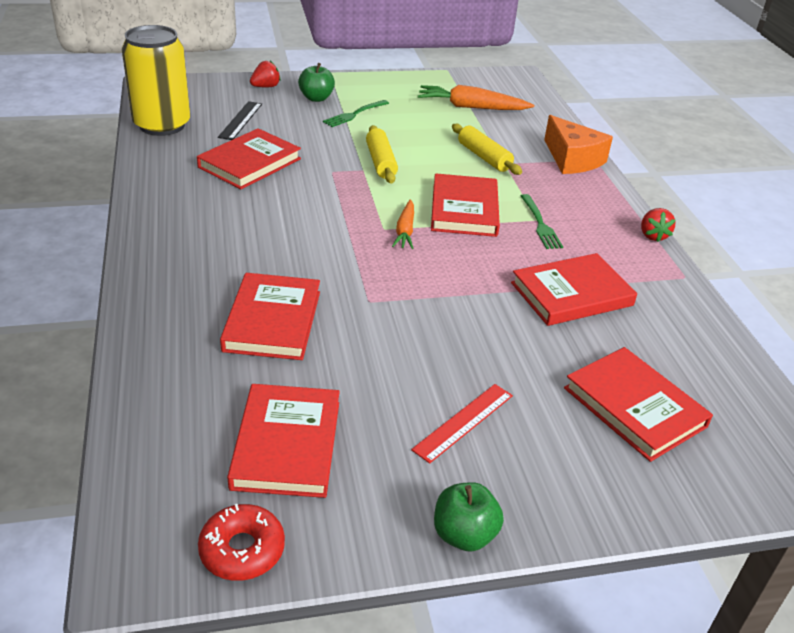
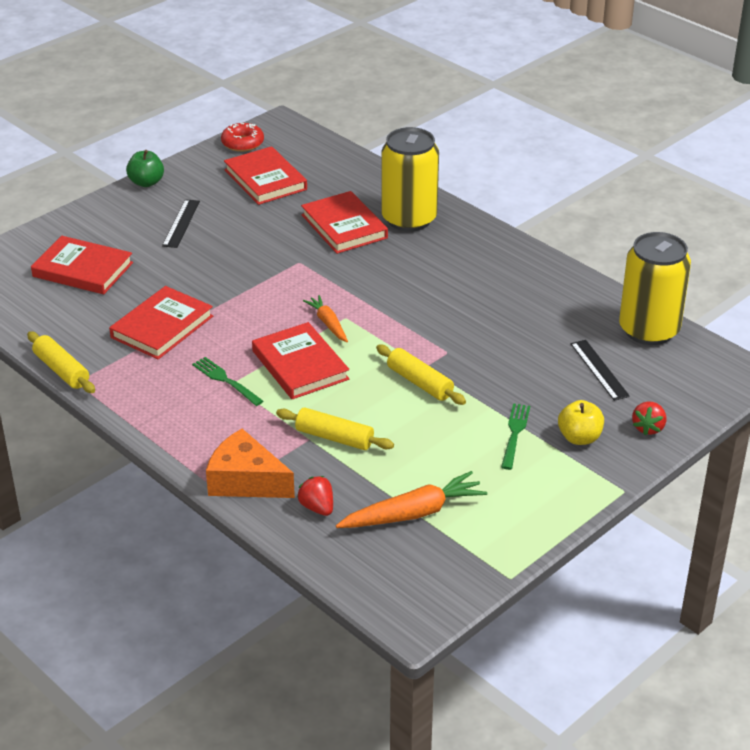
camera: 150 degrees right, 0 degrees up
red book [197,128,301,189] -> none
green apple [298,63,335,102] -> yellow apple [558,400,604,445]
red ruler [411,384,513,464] -> black ruler [162,199,200,248]
red strawberry [641,208,675,242] -> red strawberry moved to [297,476,333,516]
none -> yellow rolling pin [27,331,95,393]
none -> yellow can [381,127,439,232]

